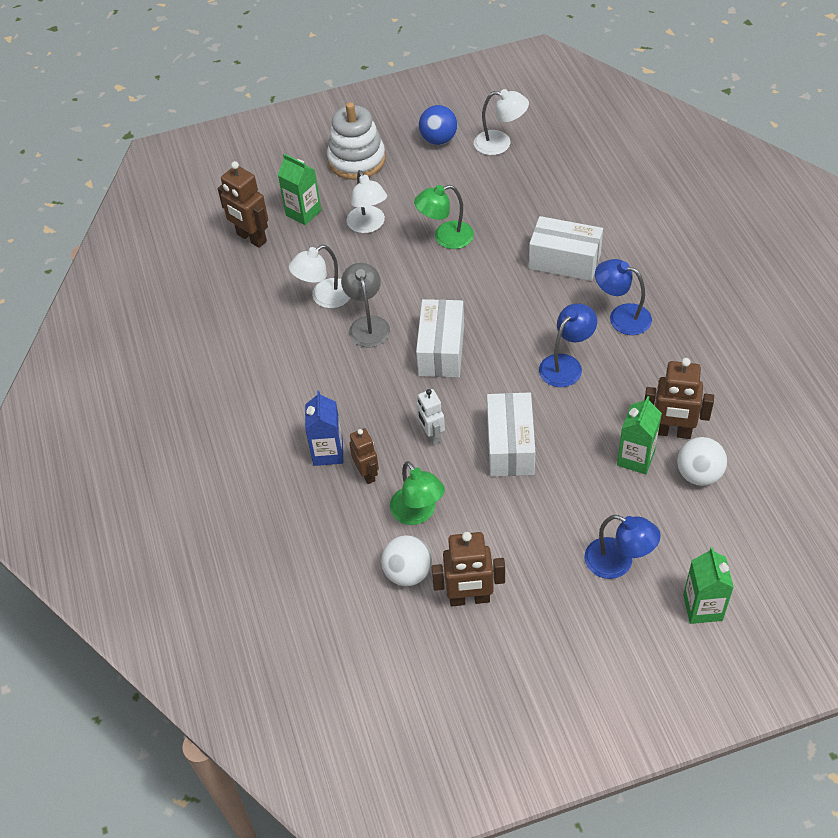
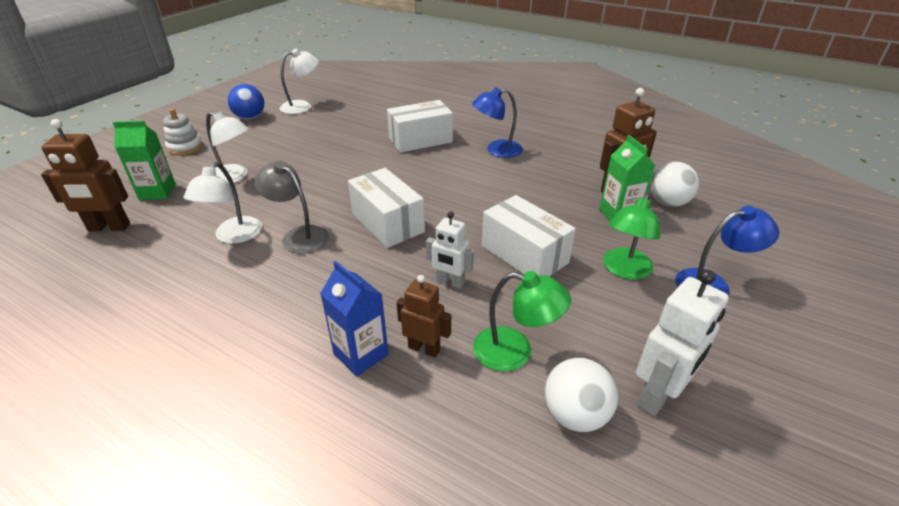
camera: 45 degrees left, 15 degrees down
white stacking toy [327,102,385,180] -> white stacking toy [163,109,203,155], size x0.60
green lamp [414,185,474,249] -> green lamp moved to [603,193,660,280]
brown robot [432,532,505,606] -> white robot [636,270,729,416]
blue lamp [539,303,597,387] -> none
green carton [683,547,734,624] -> none

